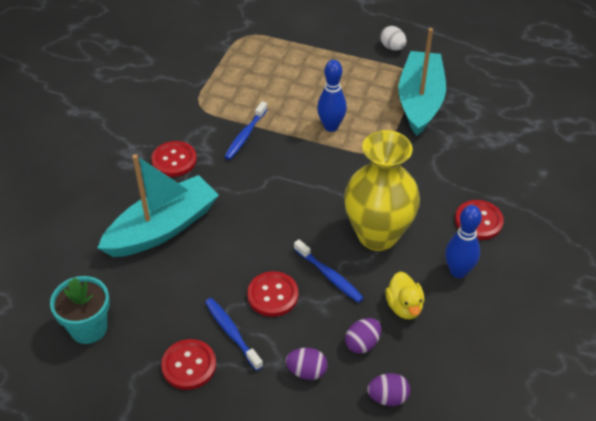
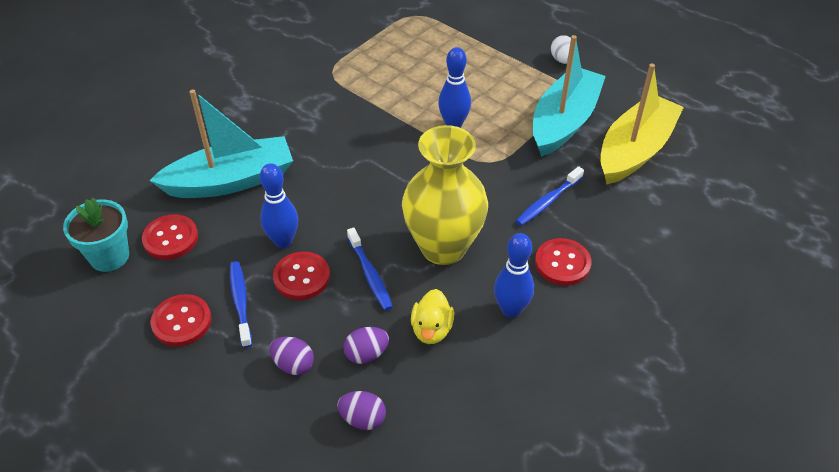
camera: 20 degrees right, 0 degrees up
red button [151,141,197,177] -> red button moved to [142,214,198,260]
blue toothbrush [224,101,268,160] -> blue toothbrush moved to [516,166,584,226]
none -> blue bowling pin [260,163,298,248]
none -> yellow boat [600,63,684,184]

